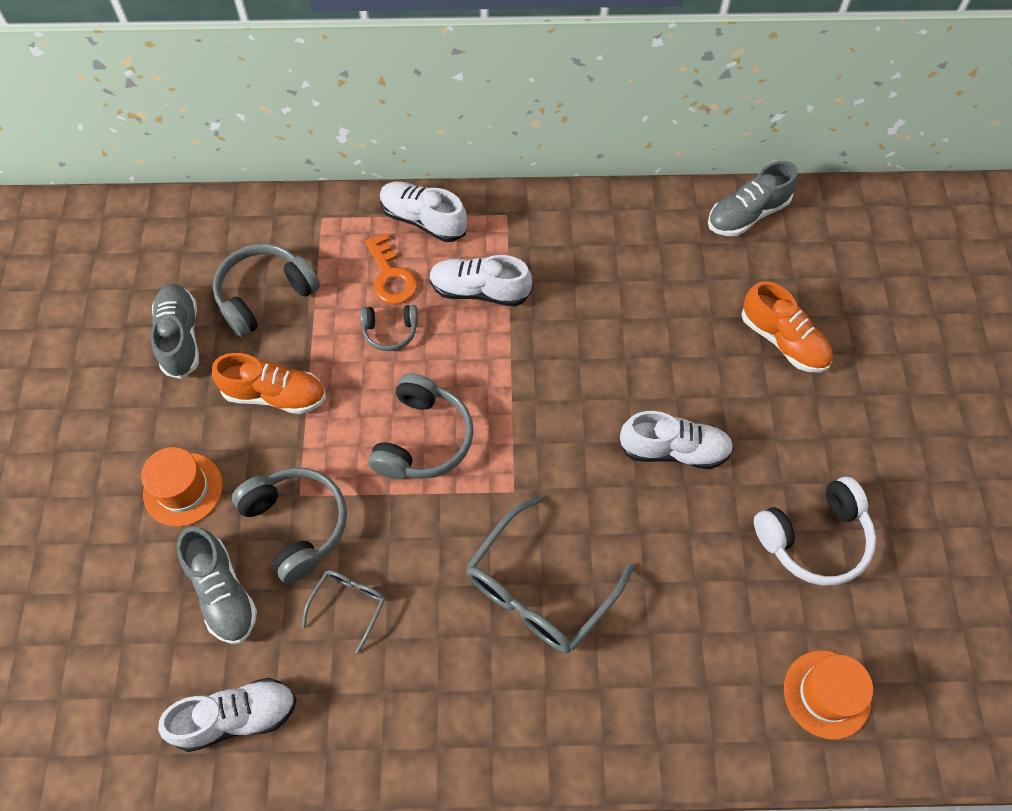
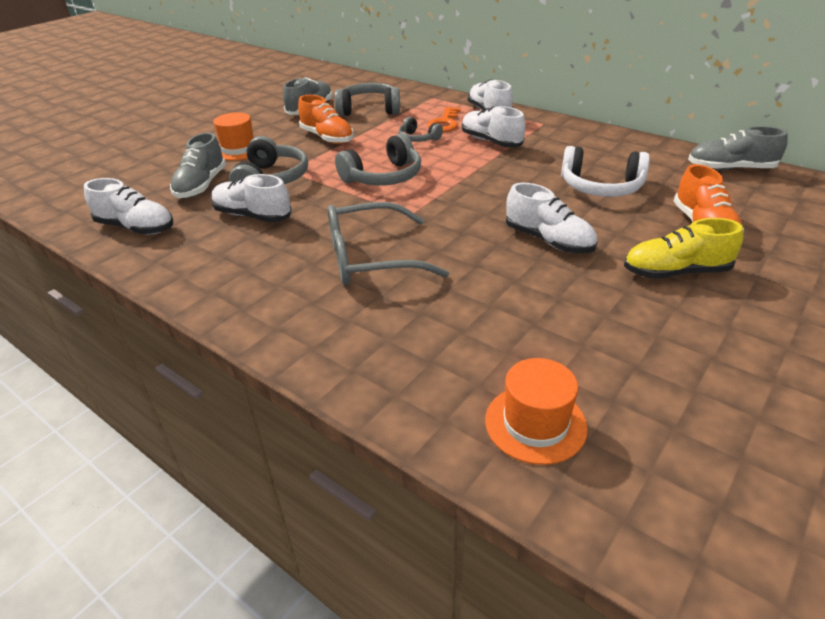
camera: 40 degrees right, 25 degrees down
grey glasses [302,570,385,654] -> white shoe [211,174,292,222]
white headphones [754,477,876,586] -> white headphones moved to [561,146,650,197]
none -> yellow shoe [624,218,743,279]

